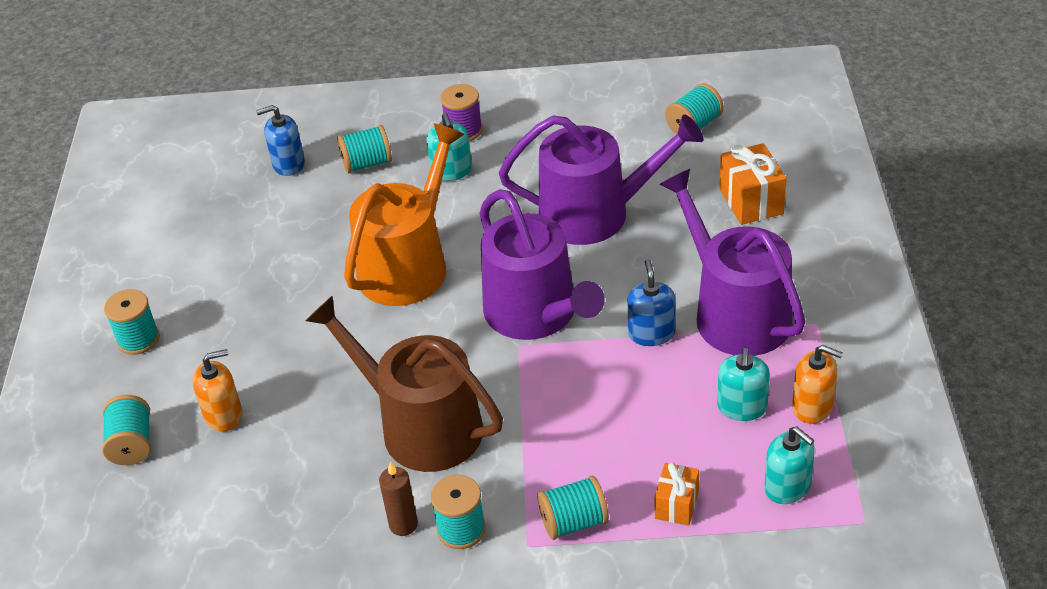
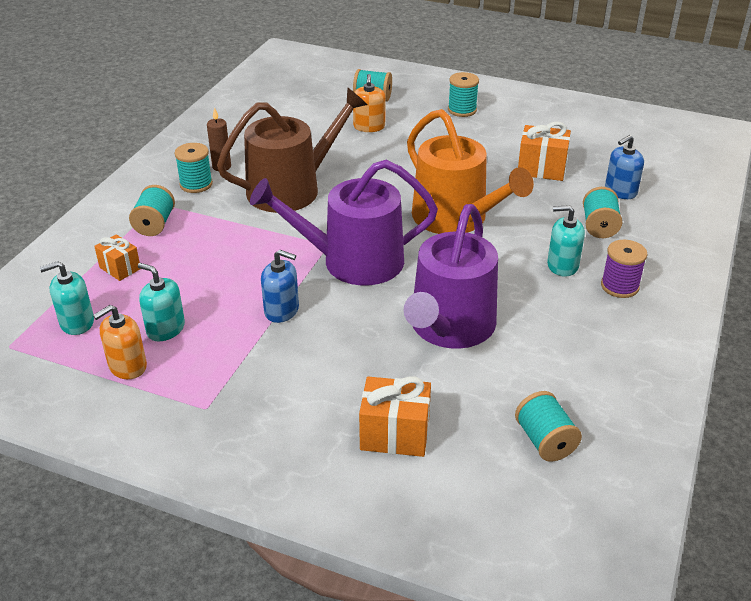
camera: 110 degrees right, 5 degrees down
blue soap dispenser [256,105,305,176] -> blue soap dispenser turned 135 degrees counterclockwise [605,135,644,199]
purple watering can [659,169,806,356] -> none
none -> orange gift [518,122,571,181]

